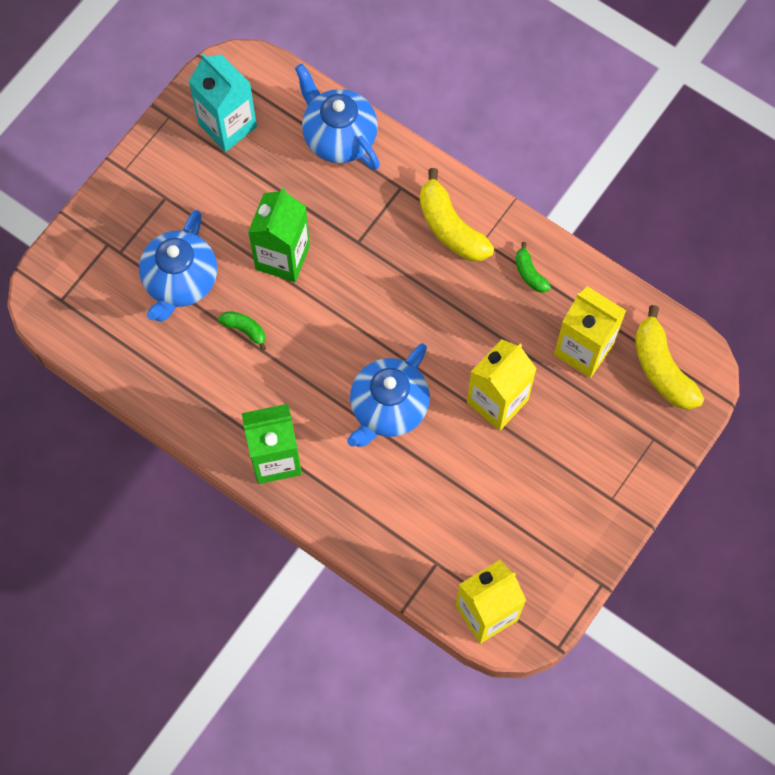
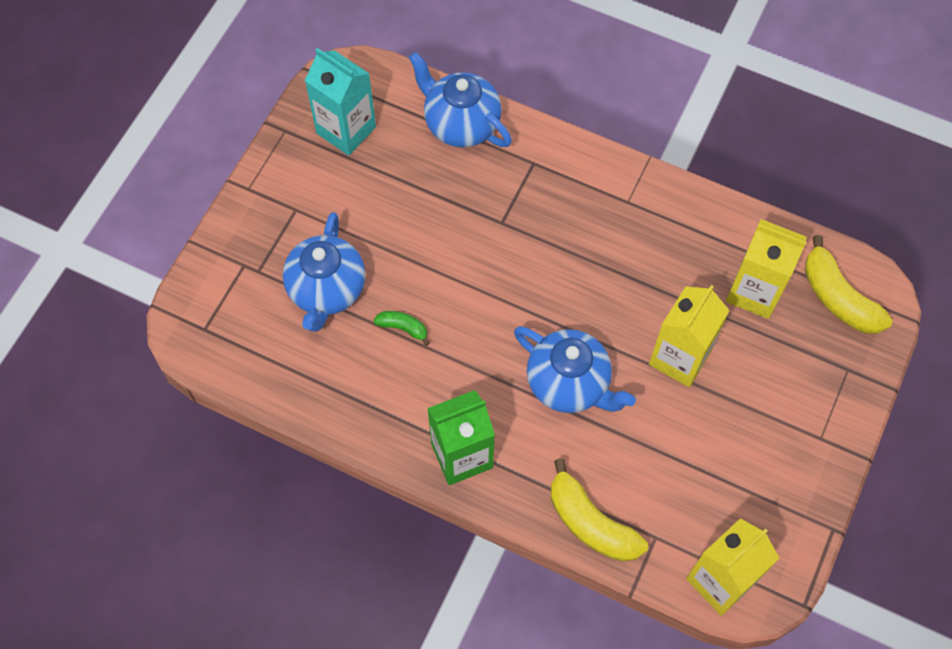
camera: 10 degrees left, 5 degrees down
green carton [248,188,310,282] -> none
blue teapot [347,343,430,447] -> blue teapot turned 75 degrees counterclockwise [514,326,636,413]
yellow banana [420,168,494,261] -> yellow banana moved to [551,458,648,562]
green banana [515,242,551,293] -> none

